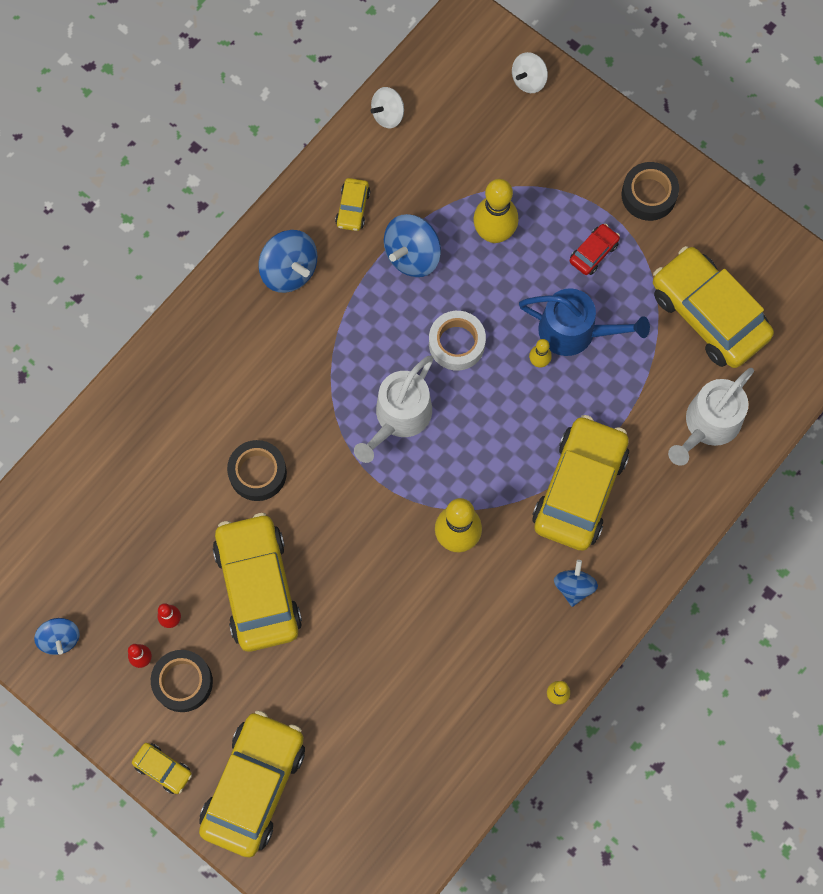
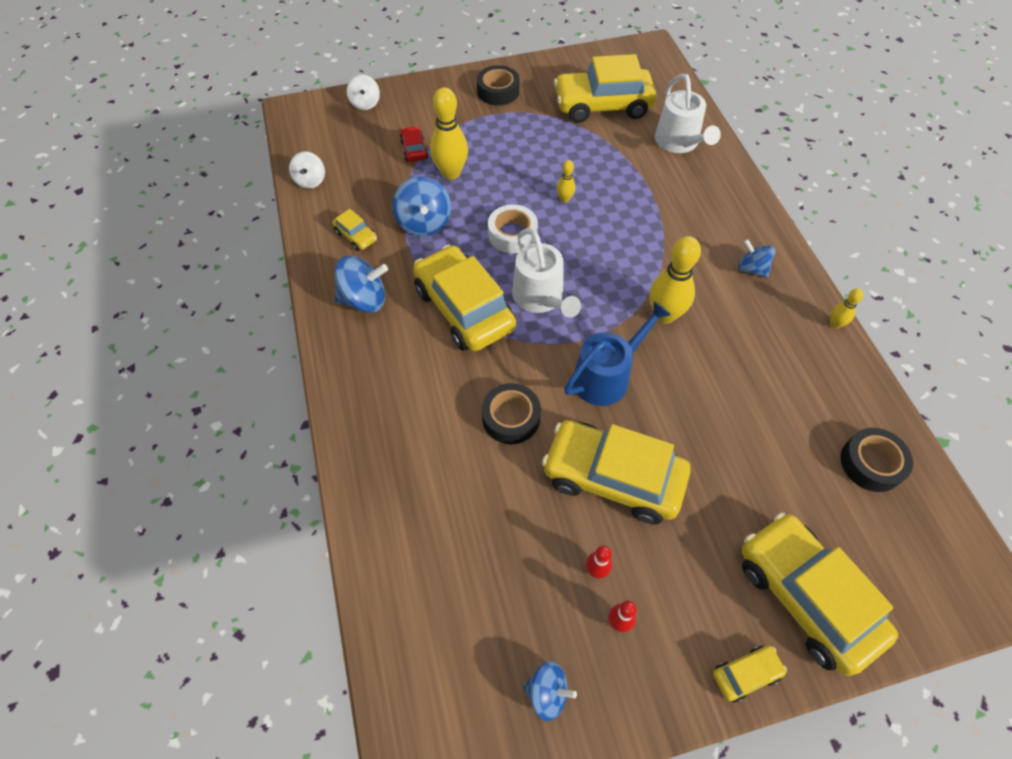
camera: 55 degrees left, 15 degrees down
black tape [151,650,213,712] -> black tape moved to [840,428,913,492]
blue watering can [519,288,650,356] -> blue watering can moved to [564,301,671,406]
yellow car [532,415,629,551] -> yellow car moved to [413,245,516,351]
red car [570,224,620,275] -> red car moved to [400,126,428,162]

